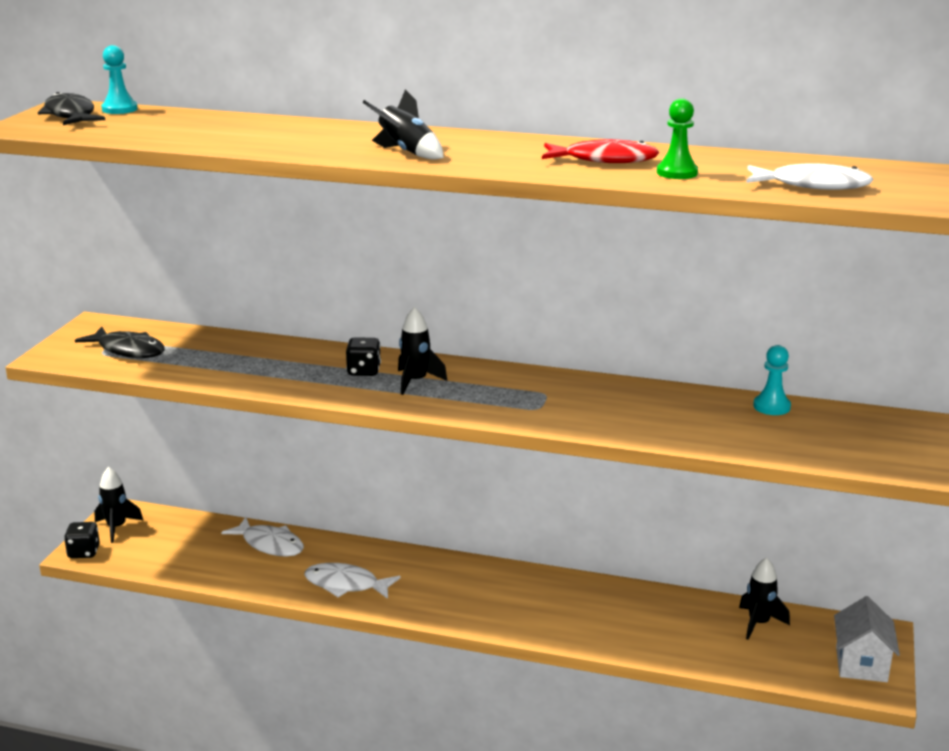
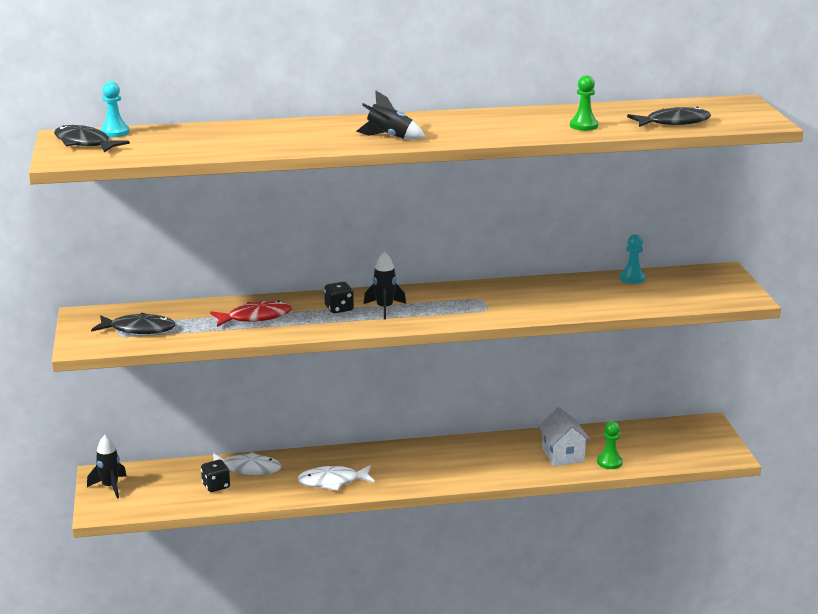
camera: 25 degrees left, 0 degrees up
black dice [64,522,100,558] -> black dice moved to [201,460,230,492]
red fish [542,139,660,163] -> red fish moved to [210,301,292,327]
black rocket [739,557,790,640] -> none
white fish [746,163,874,190] -> black fish [627,107,711,127]
white house [834,596,900,682] -> white house moved to [538,407,591,466]
none -> green pawn [597,421,623,469]

